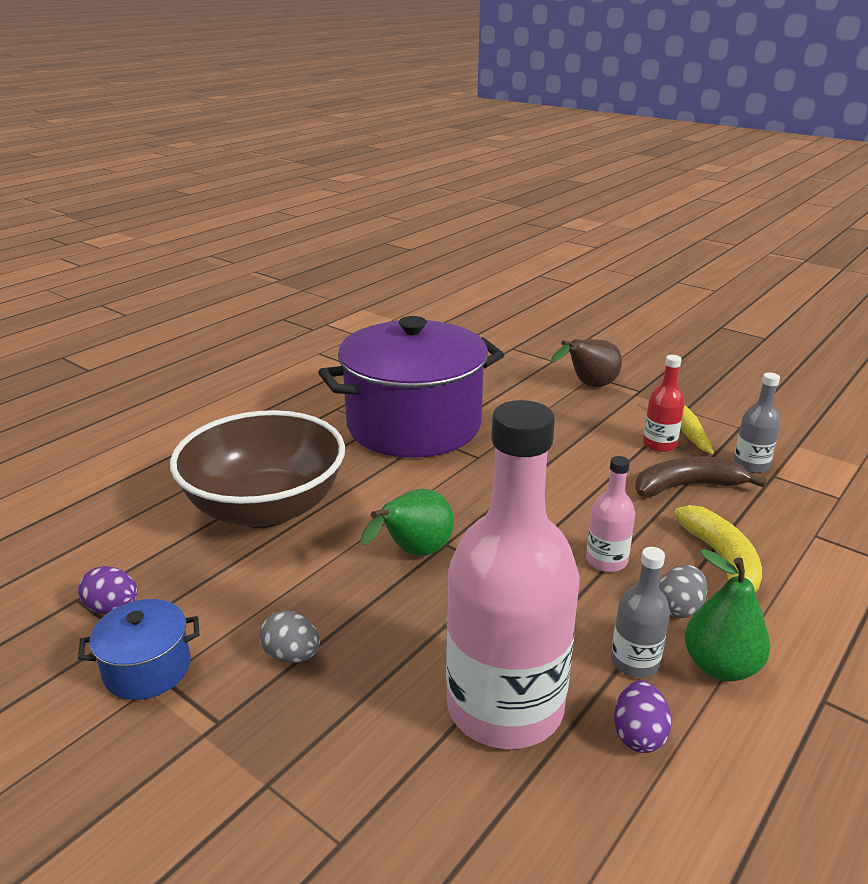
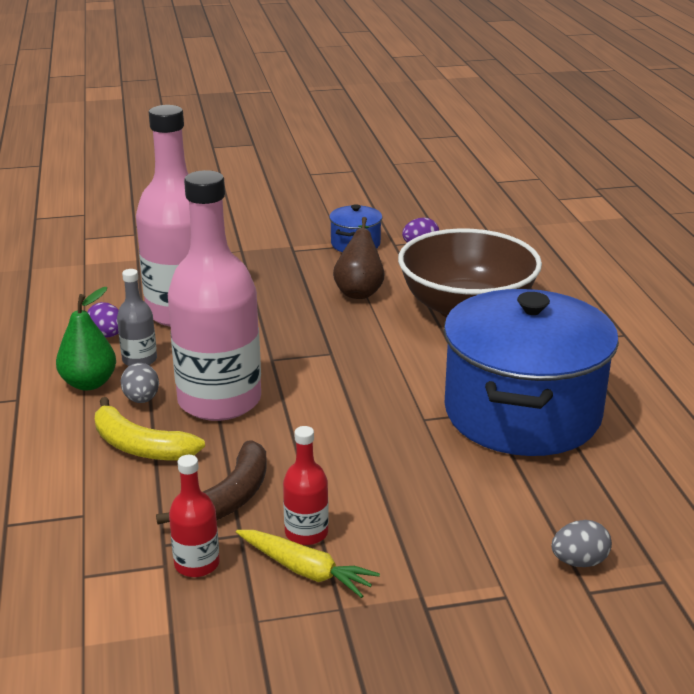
camera: 130 degrees right, 0 degrees up
grey egg [259,610,320,663] -> grey egg moved to [552,520,612,567]
purple pot [318,316,504,458] -> blue pot [444,289,619,456]
green pear [360,489,454,556] -> none
brown pear [551,339,622,387] -> brown pear moved to [333,217,384,299]
pink bottle [586,456,635,572] -> pink bottle [168,170,261,421], size x2.28
grey bottle [733,372,780,473] -> red bottle [169,455,219,577]

